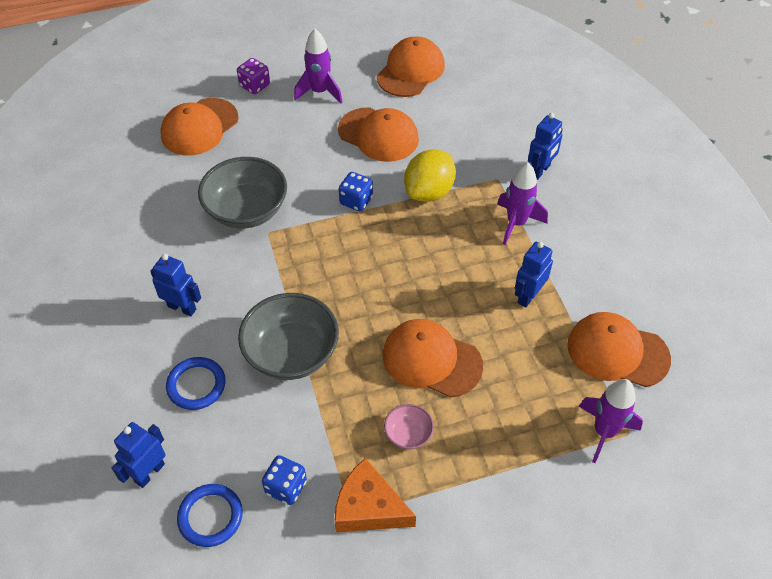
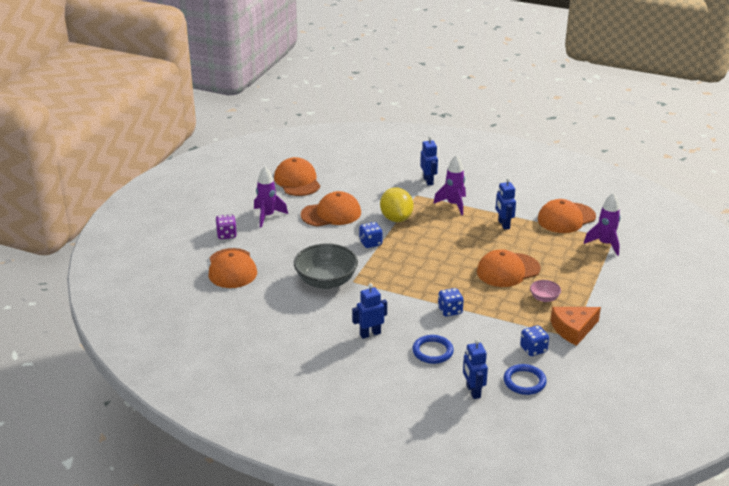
camera: 50 degrees left, 20 degrees down
grey bowl [238,293,339,380] -> blue dice [438,288,464,317]

